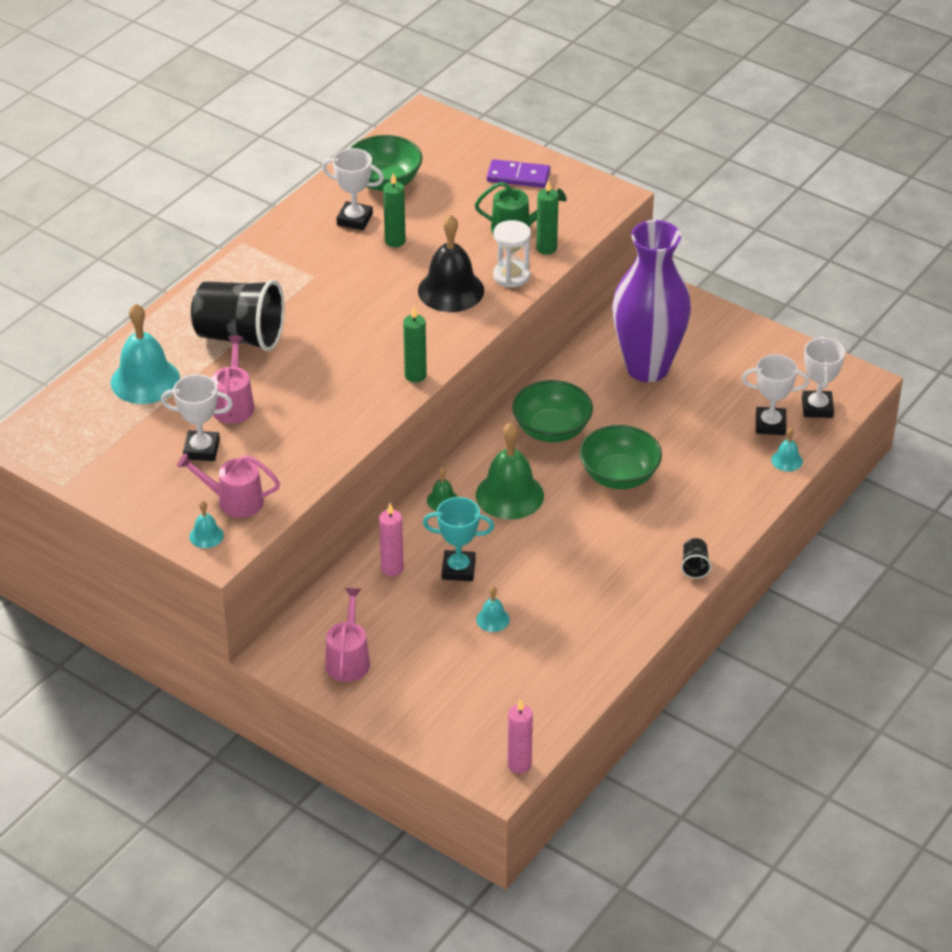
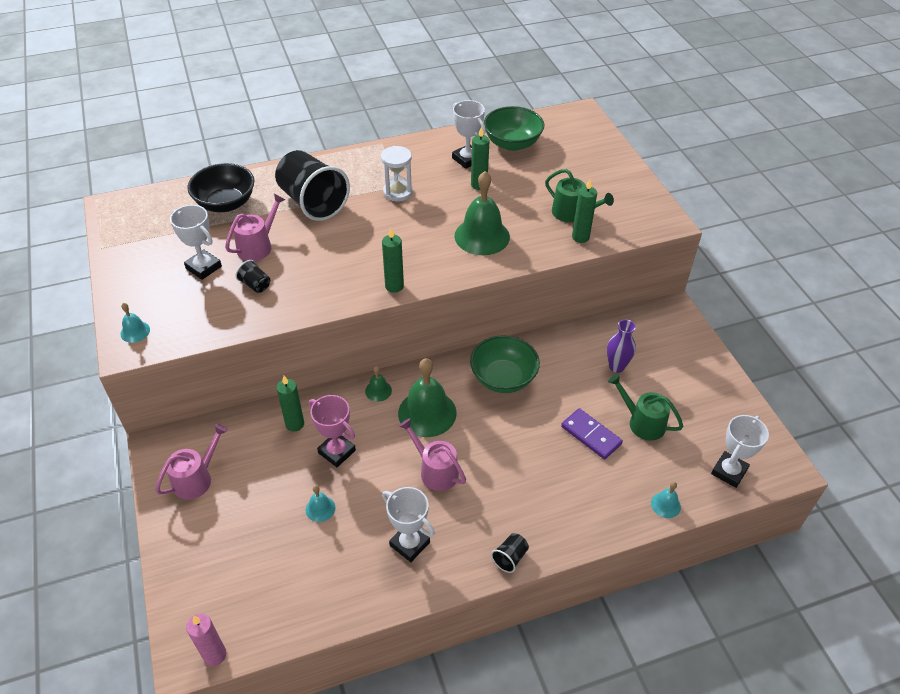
camera: 35 degrees right, 5 degrees up
turquoise bell [111,304,180,404] -> black bowl [187,163,254,212]
pink watering can [177,453,280,518] -> pink watering can moved to [399,418,466,491]
pink candle [379,503,404,576] -> green candle [277,376,304,432]
black bell [418,214,484,312] -> green bell [454,171,510,255]
turquoise trophy [423,497,494,581] -> pink trophy [309,395,356,467]
purple domino [487,159,550,188] -> purple domino moved to [561,408,623,460]
white hourglass [493,220,531,288] -> white hourglass moved to [381,146,413,202]
green bowl [580,425,662,489] -> none
purple vase [612,220,691,382] -> purple vase [607,320,636,373], size x0.42
white trophy [742,354,809,435] -> white trophy moved to [382,487,435,562]
none -> black cup [236,260,270,293]
none -> green watering can [608,374,683,441]

